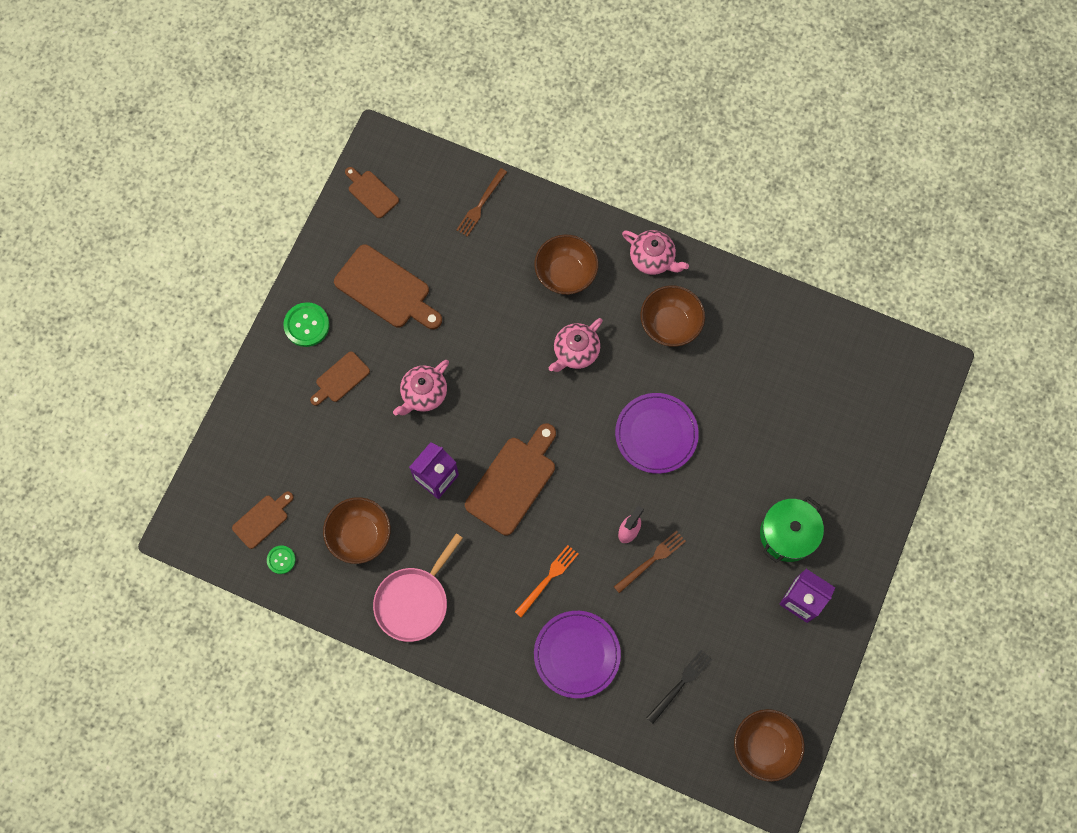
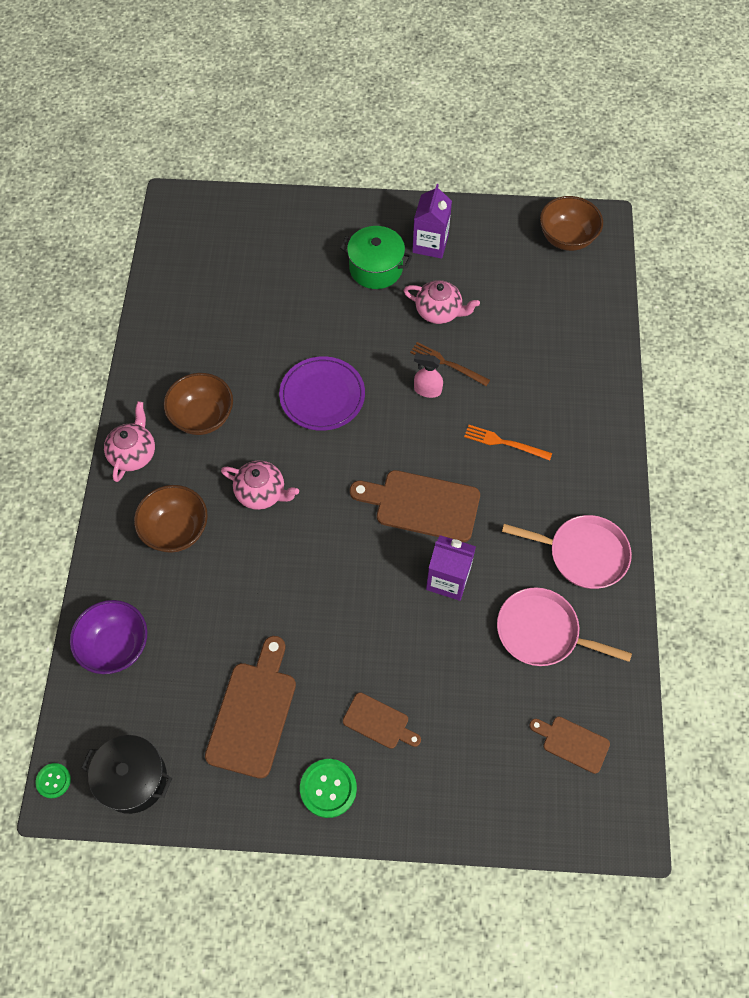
camera: 110 degrees left, 10 degrees down
green button [267,546,296,574] -> green button moved to [36,763,71,798]
brown bowl [323,497,391,564] -> pink pan [497,588,632,666]
brown cutting board [345,167,399,218] -> black pot [81,735,172,814]
pink teapot [393,360,449,415] -> pink teapot moved to [403,280,480,324]
brown fork [456,168,507,237] -> purple bowl [70,600,147,674]
purple plate [534,611,621,698] -> none
black fork [646,650,712,724] -> none

